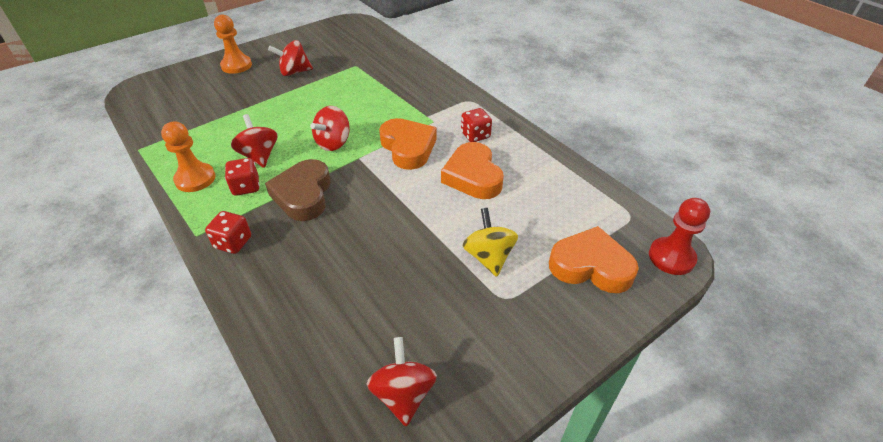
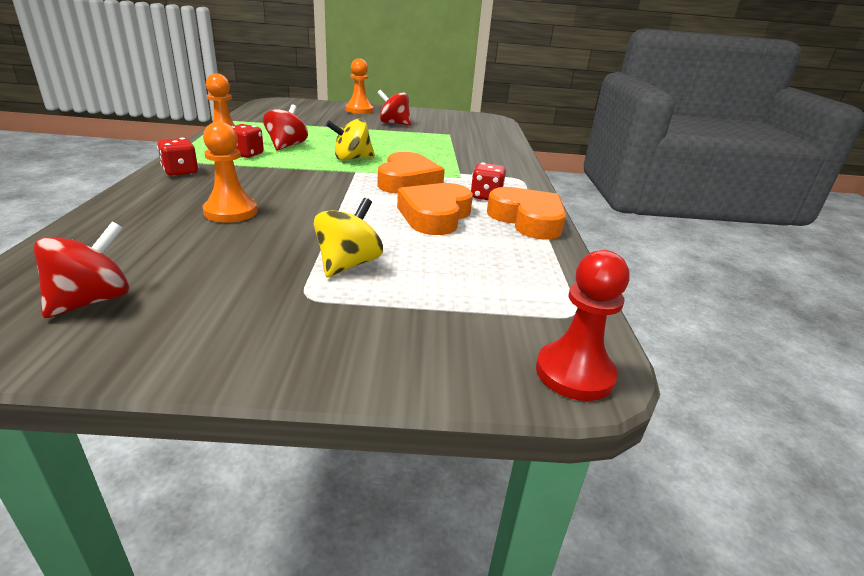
camera: 35 degrees right, 15 degrees down
brown heart [265,159,331,221] -> none
red spinning top [310,106,350,151] -> yellow spinning top [326,118,375,161]
orange heart [549,226,639,293] -> orange heart moved to [487,187,566,240]
none -> orange pawn [202,122,257,223]

